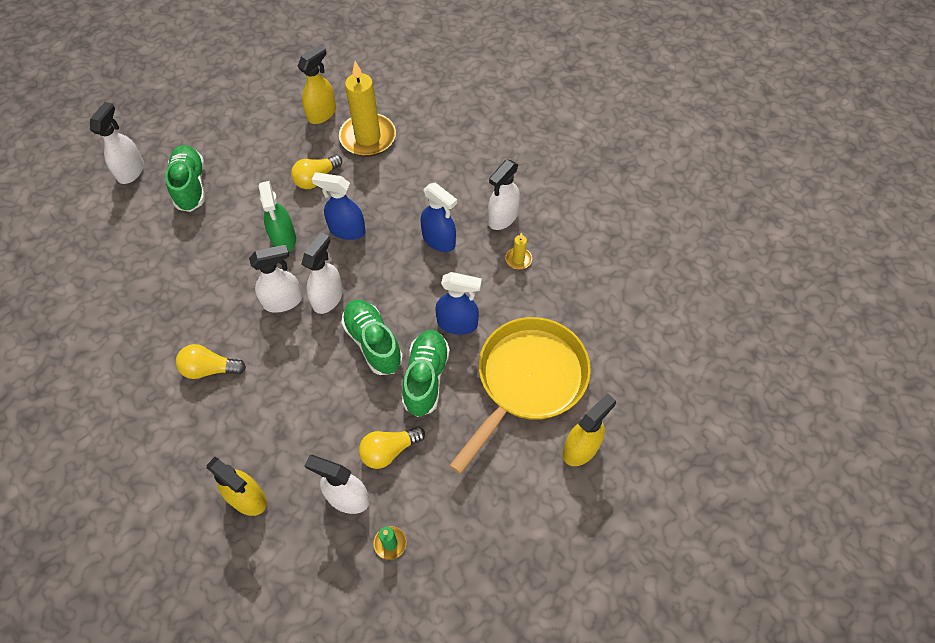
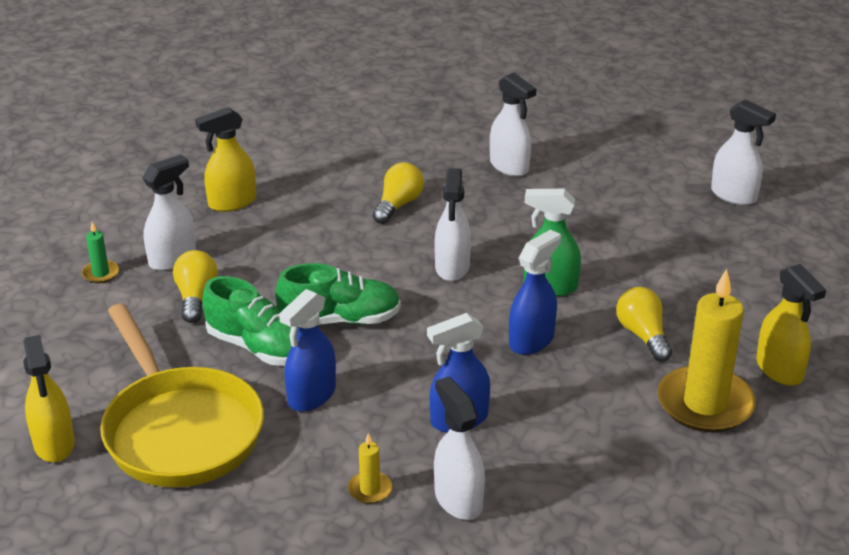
camera: 115 degrees right, 25 degrees down
green shoe [165,145,205,212] -> none
white spray bottle [301,233,343,314] -> white spray bottle moved to [490,73,536,177]

